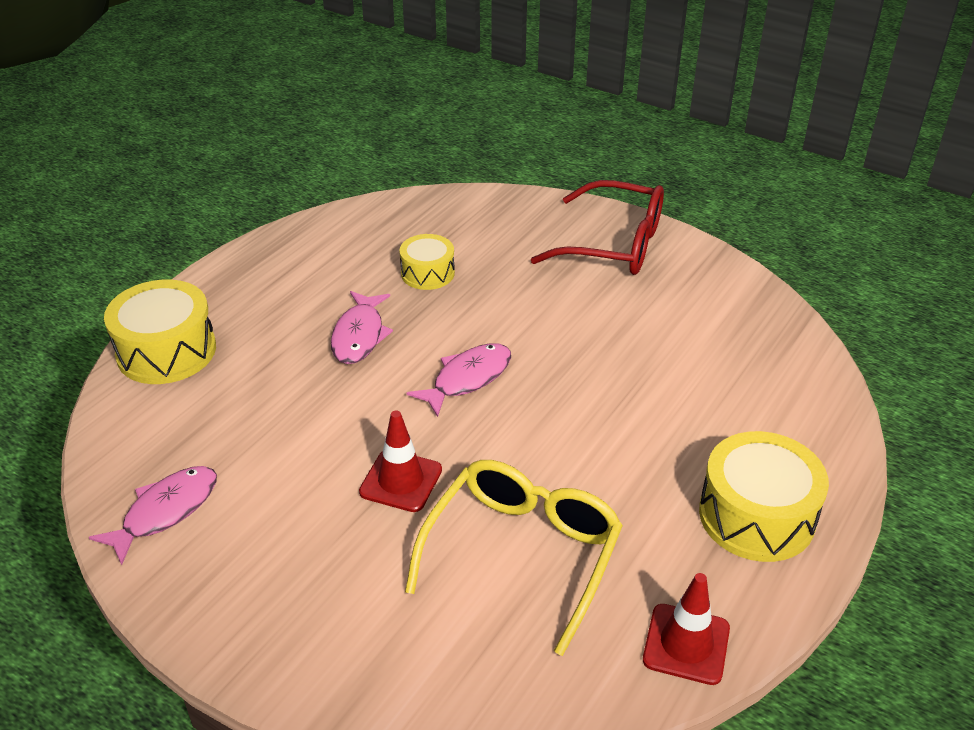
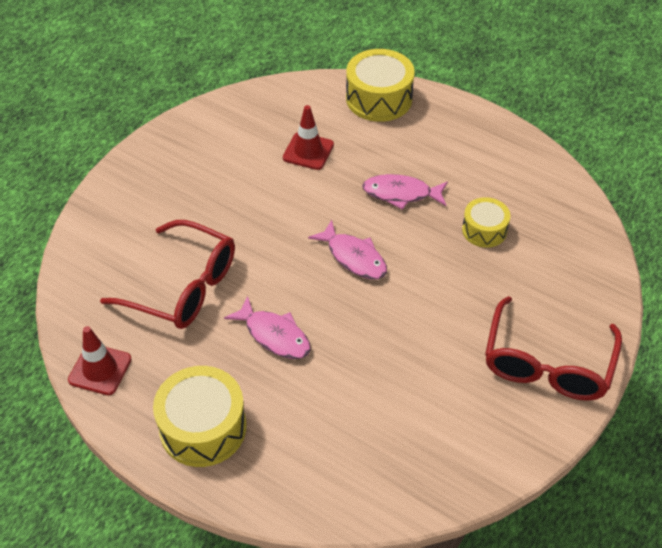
camera: 90 degrees right, 10 degrees up
pink fish [89,466,217,565] -> pink fish moved to [224,296,311,359]
red traffic cone [359,410,442,512] -> red traffic cone moved to [283,105,334,170]
yellow glasses [405,460,623,656] -> red glasses [100,220,235,329]

